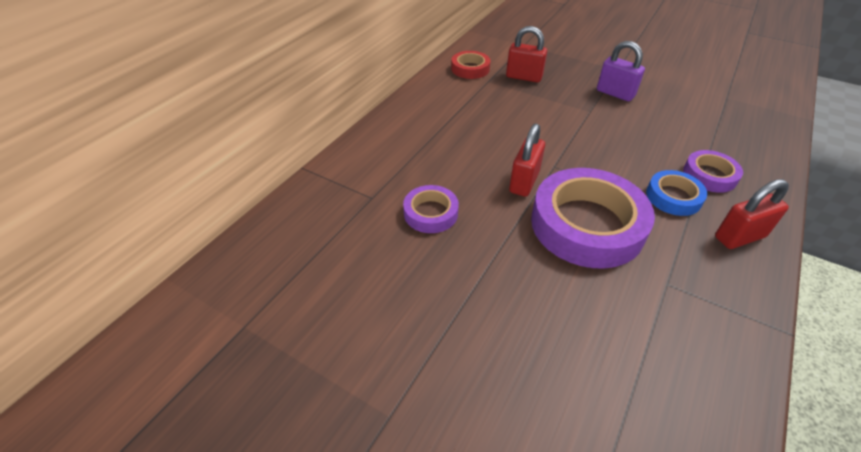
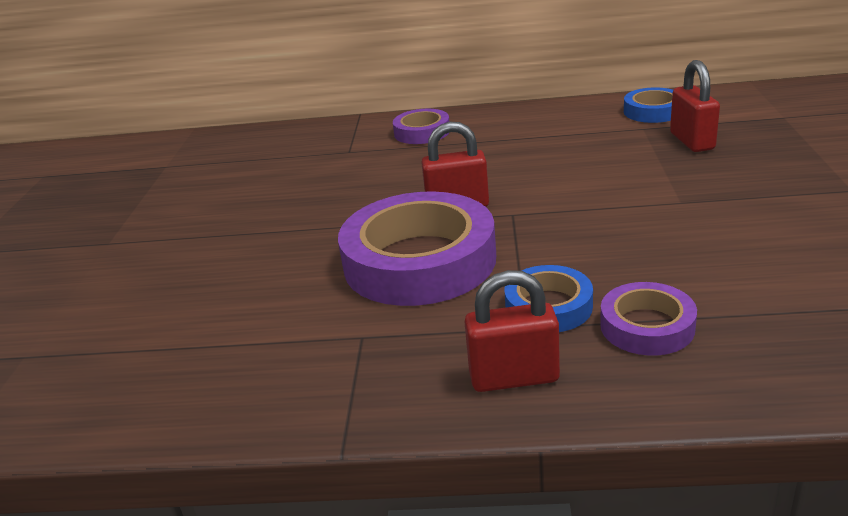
camera: 65 degrees right, 15 degrees down
purple tape [403,185,459,233] -> purple tape moved to [393,109,449,144]
red tape [451,51,491,79] -> blue tape [624,88,673,123]
purple padlock [597,41,645,101] -> none
red padlock [715,179,789,249] -> red padlock turned 45 degrees counterclockwise [464,270,560,392]

